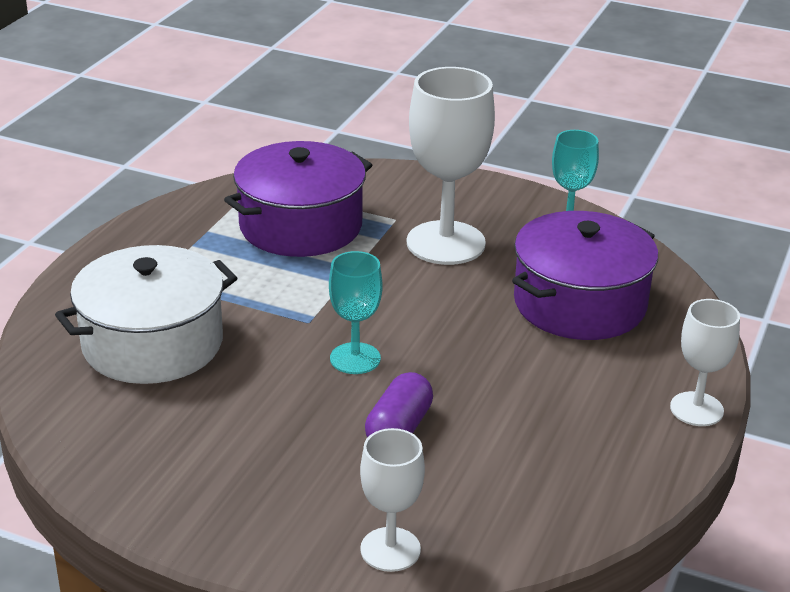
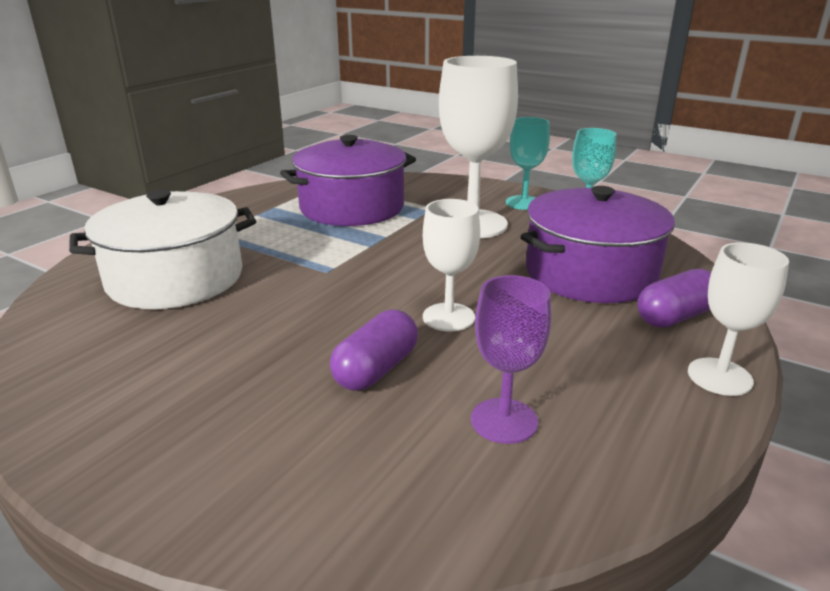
camera: 10 degrees right, 5 degrees down
turquoise goblet [329,251,383,374] -> turquoise goblet moved to [506,117,550,210]
white goblet [360,428,425,572] -> white goblet moved to [423,199,480,332]
none -> purple goblet [471,275,551,444]
none -> purple capsule [637,269,711,328]

